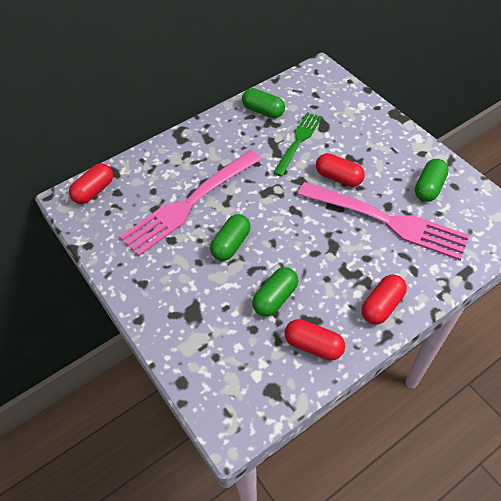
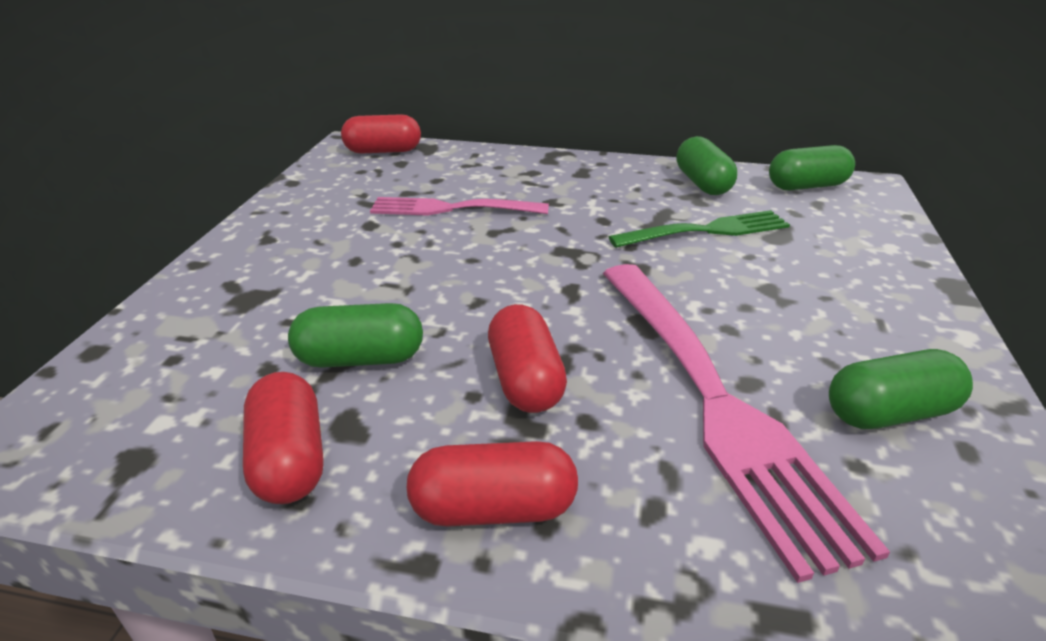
camera: 45 degrees right, 20 degrees down
pink fork [120,150,261,256] -> pink fork [370,197,549,216], size x0.60
green capsule [210,214,251,261] -> green capsule moved to [769,145,855,190]
red capsule [316,153,365,187] -> red capsule moved to [488,304,567,413]

